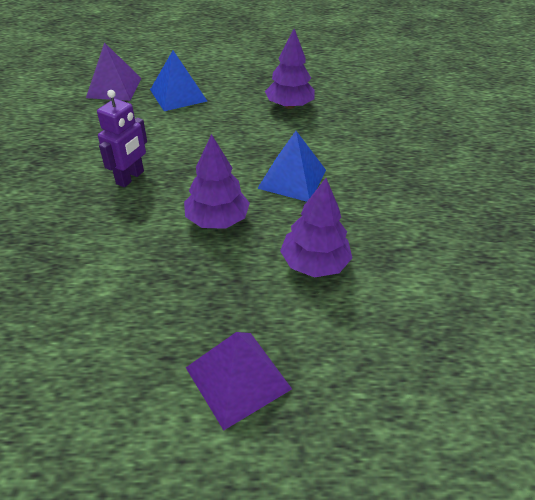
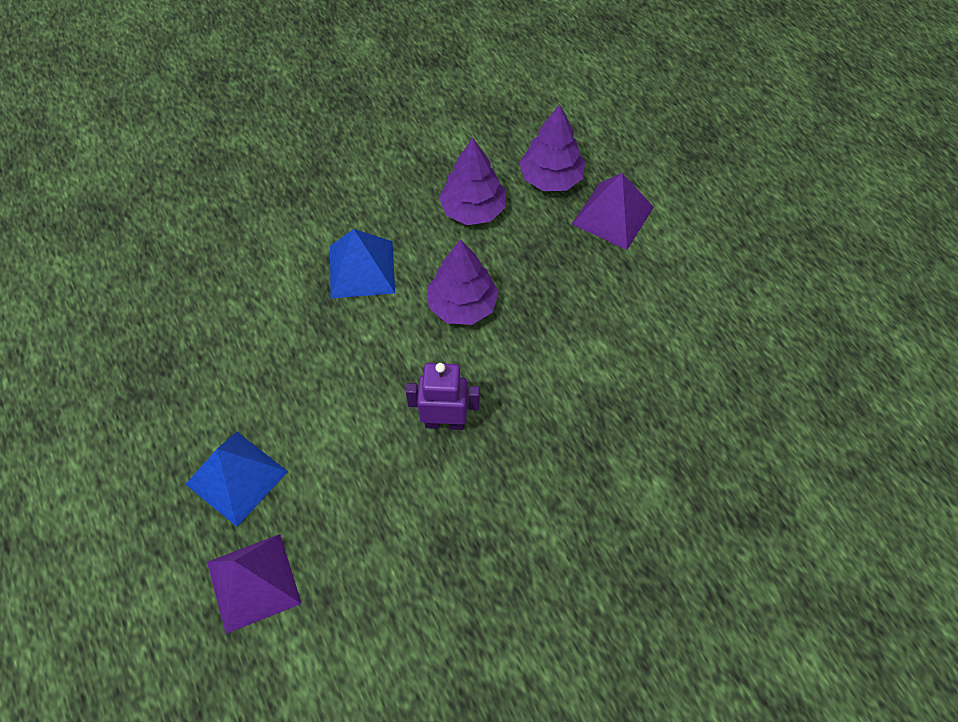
camera: 115 degrees left, 15 degrees up
purple tree [265,29,315,109] -> purple tree moved to [519,104,585,191]

